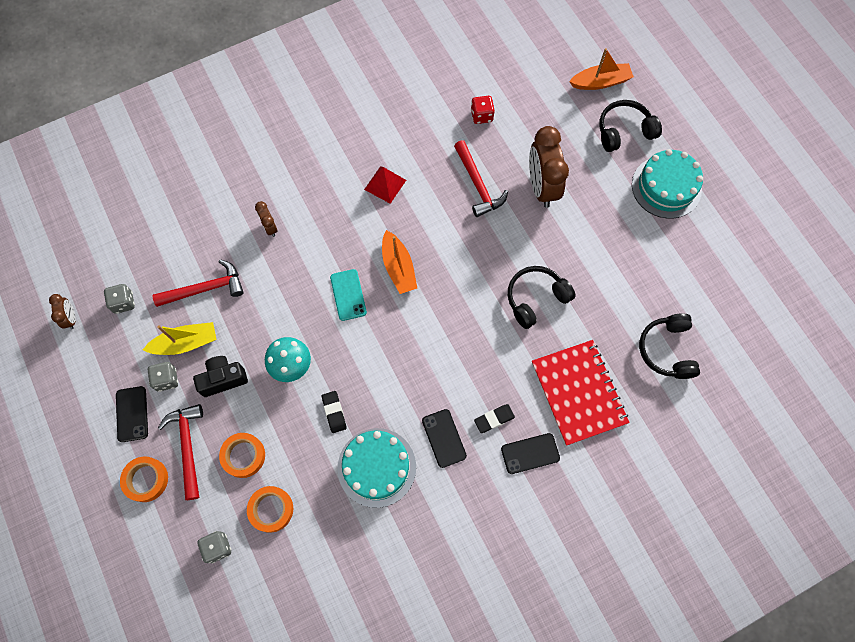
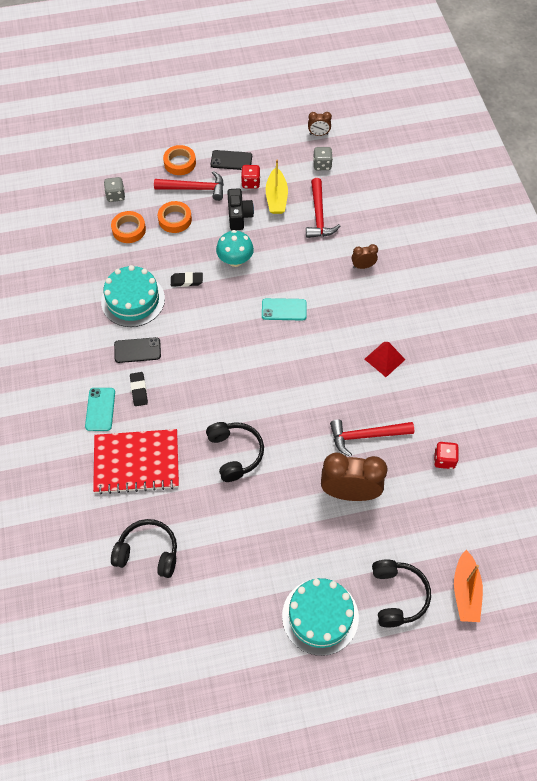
camera: 105 degrees right, 10 degrees down
grey dice [148,362,178,392] -> red dice [241,165,260,189]
orange boat [382,230,417,294] -> none
black phone [501,433,560,474] -> turquoise phone [85,388,115,431]

